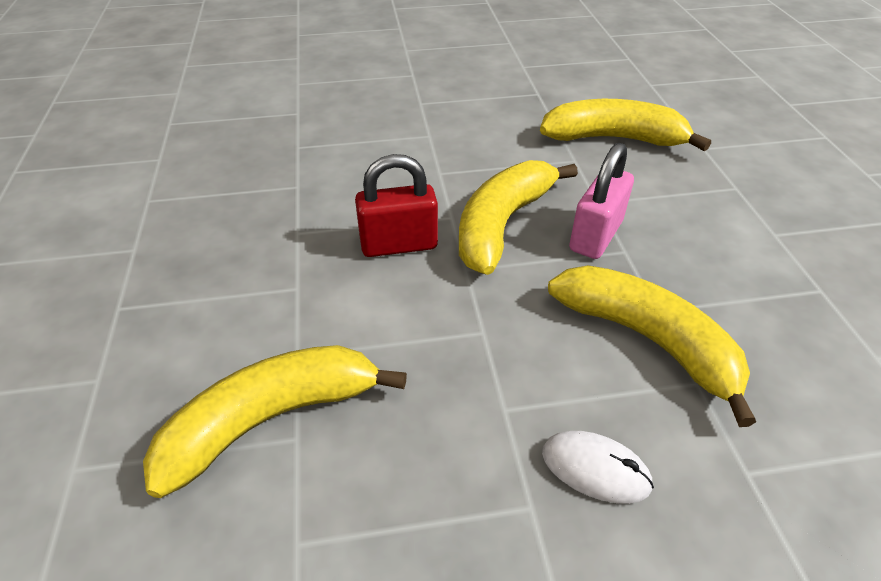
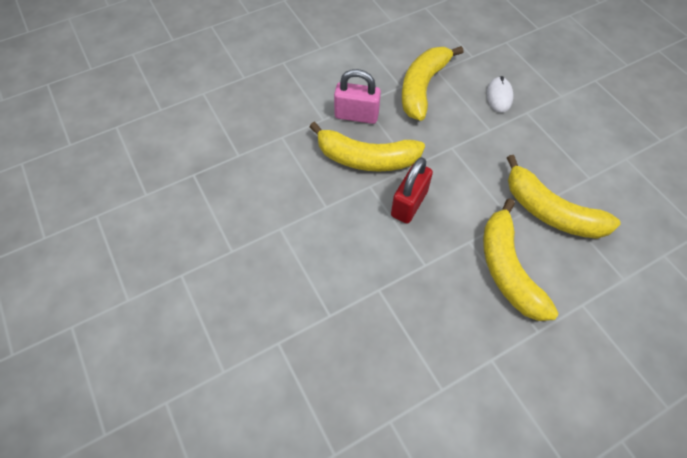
camera: 110 degrees left, 15 degrees up
red padlock [355,154,438,257] -> red padlock turned 60 degrees clockwise [391,157,433,223]
yellow banana [540,99,711,151] -> yellow banana moved to [483,198,559,321]

